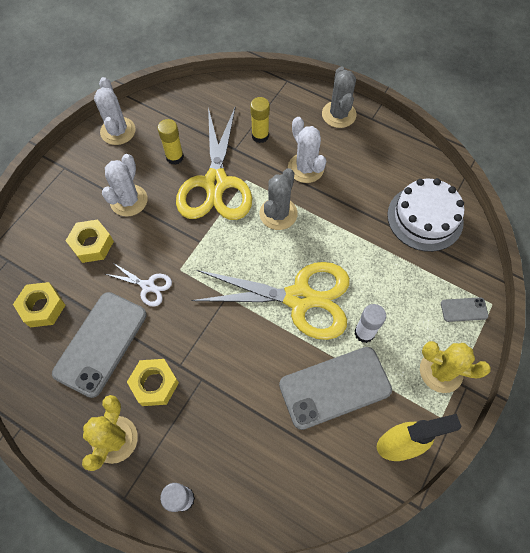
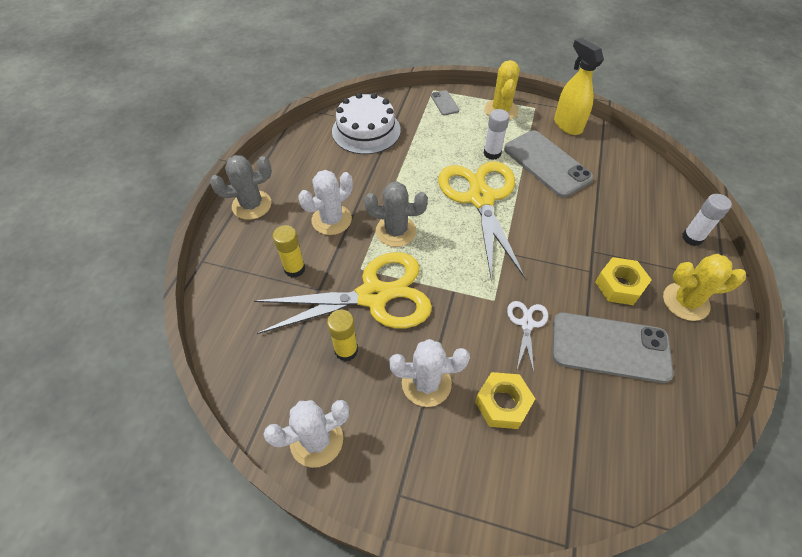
camera: 105 degrees left, 10 degrees down
yellow nut [13,282,65,328] -> none

